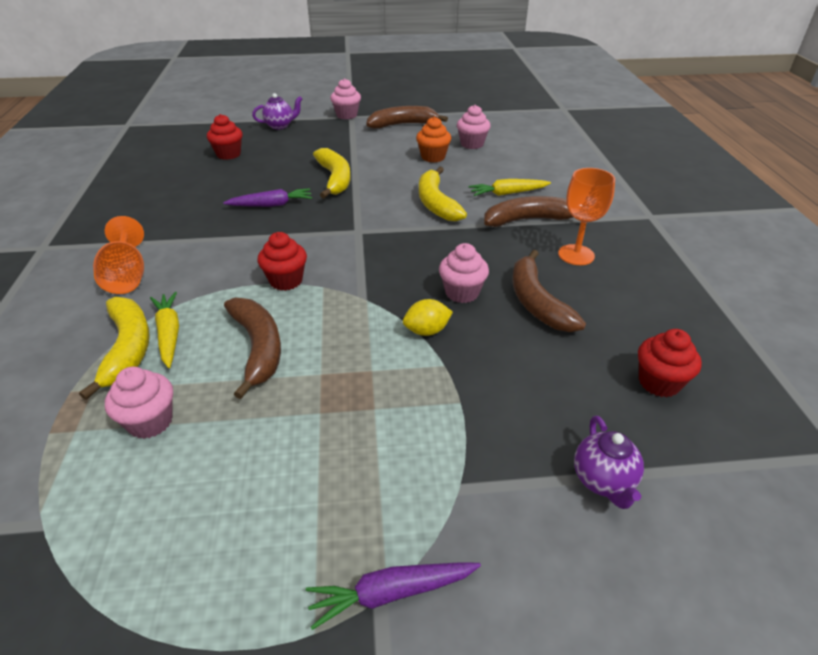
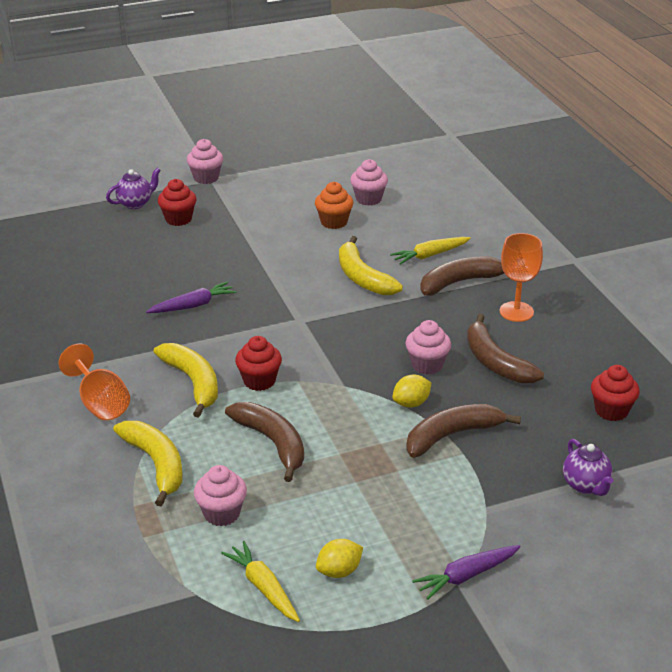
camera: 15 degrees left, 5 degrees down
yellow carrot [150,292,179,368] -> yellow carrot moved to [221,541,300,622]
red cupcake [207,114,243,160] -> red cupcake moved to [158,179,196,226]
yellow banana [313,148,350,198] -> yellow banana moved to [154,343,218,418]
brown banana [367,106,448,128] -> brown banana moved to [406,404,521,458]
none -> yellow lemon [316,539,363,578]

